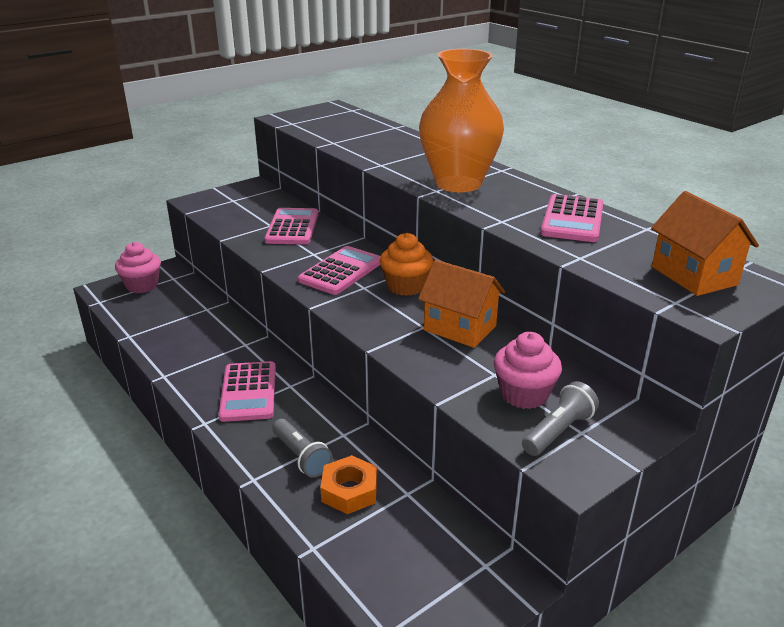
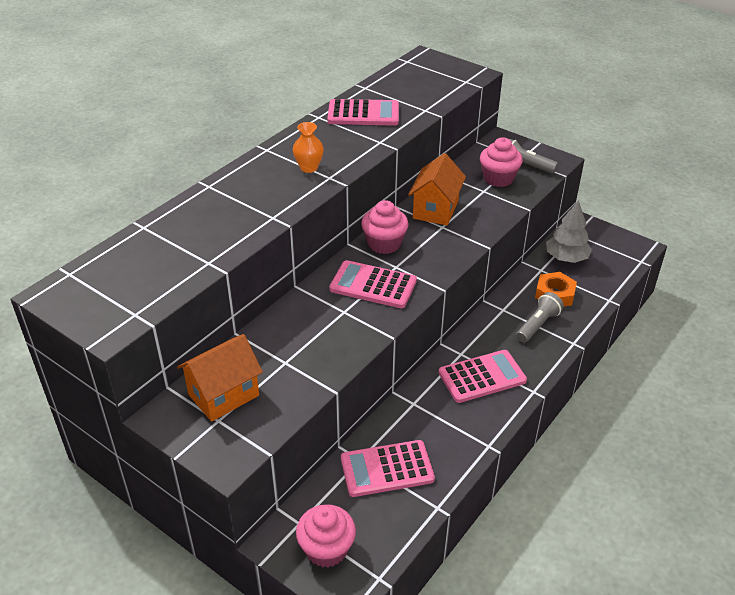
camera: 105 degrees left, 10 degrees up
pink calculator [264,208,319,245] -> pink calculator moved to [341,440,435,497]
orange cupcake [380,233,433,296] -> pink cupcake [361,200,409,254]
orange vase [419,49,504,192] -> orange vase [293,122,324,173], size x0.40
orange house [651,191,759,296] -> orange house moved to [177,334,263,422]
none -> grey tree [546,200,592,263]

